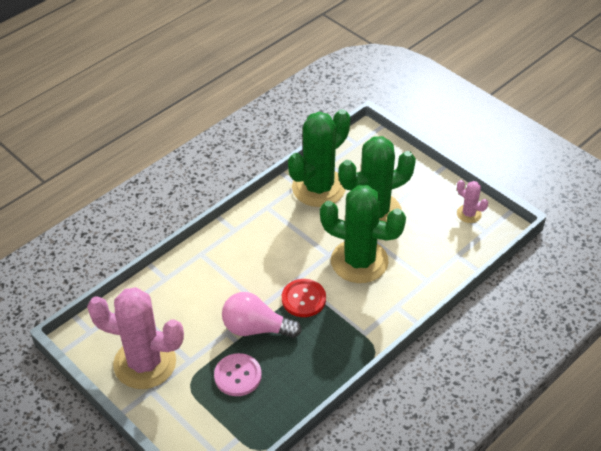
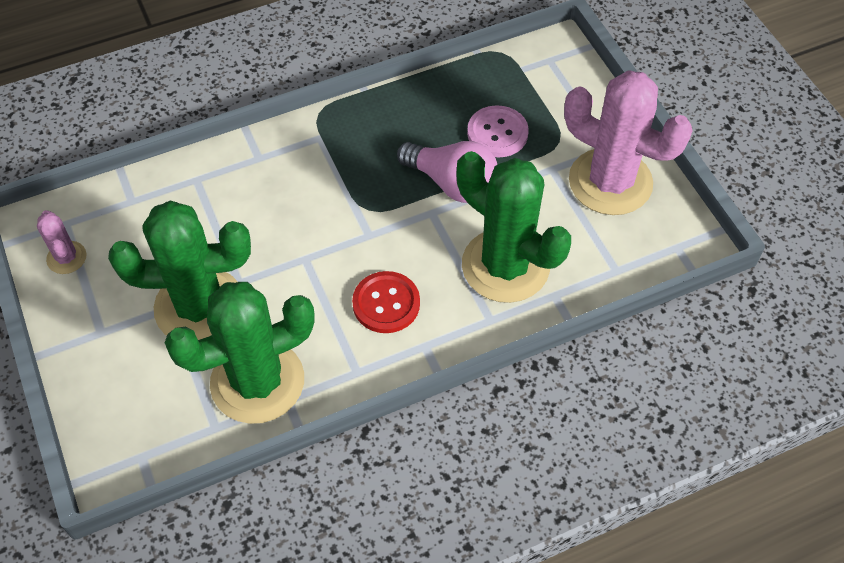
camera: 160 degrees left, 10 degrees up
red button [282,279,326,317] -> red button moved to [352,271,420,333]
green cactus [320,185,406,283] -> green cactus moved to [456,151,571,303]

